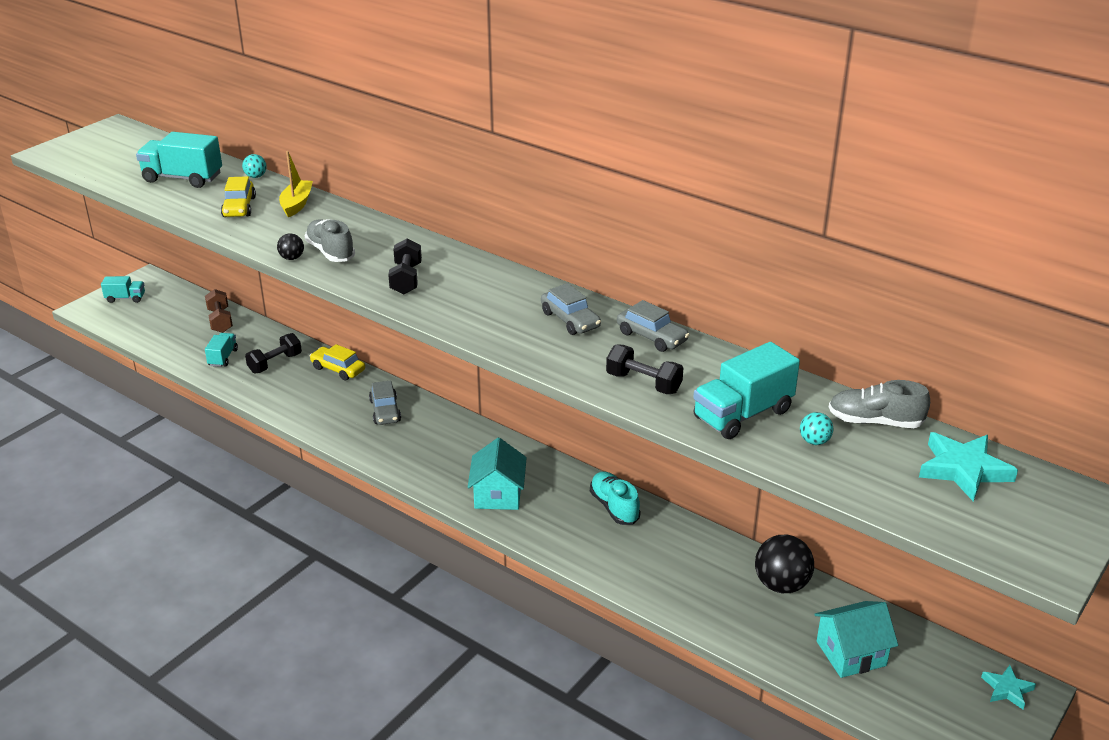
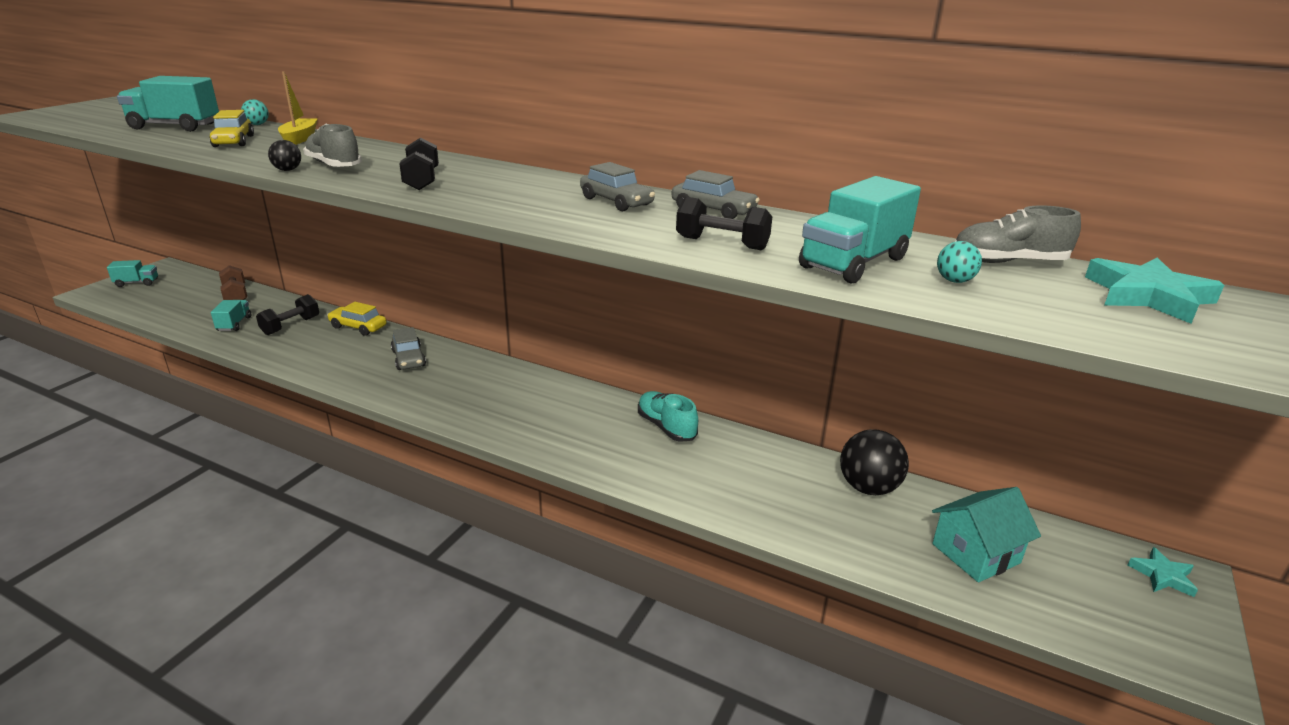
camera: 10 degrees left, 5 degrees down
turquoise house [468,438,527,510] -> none

